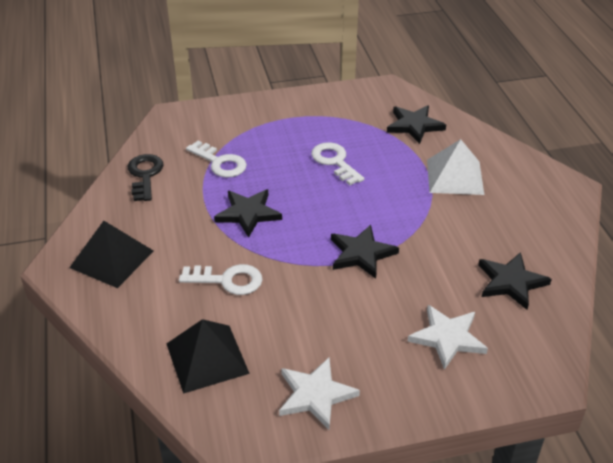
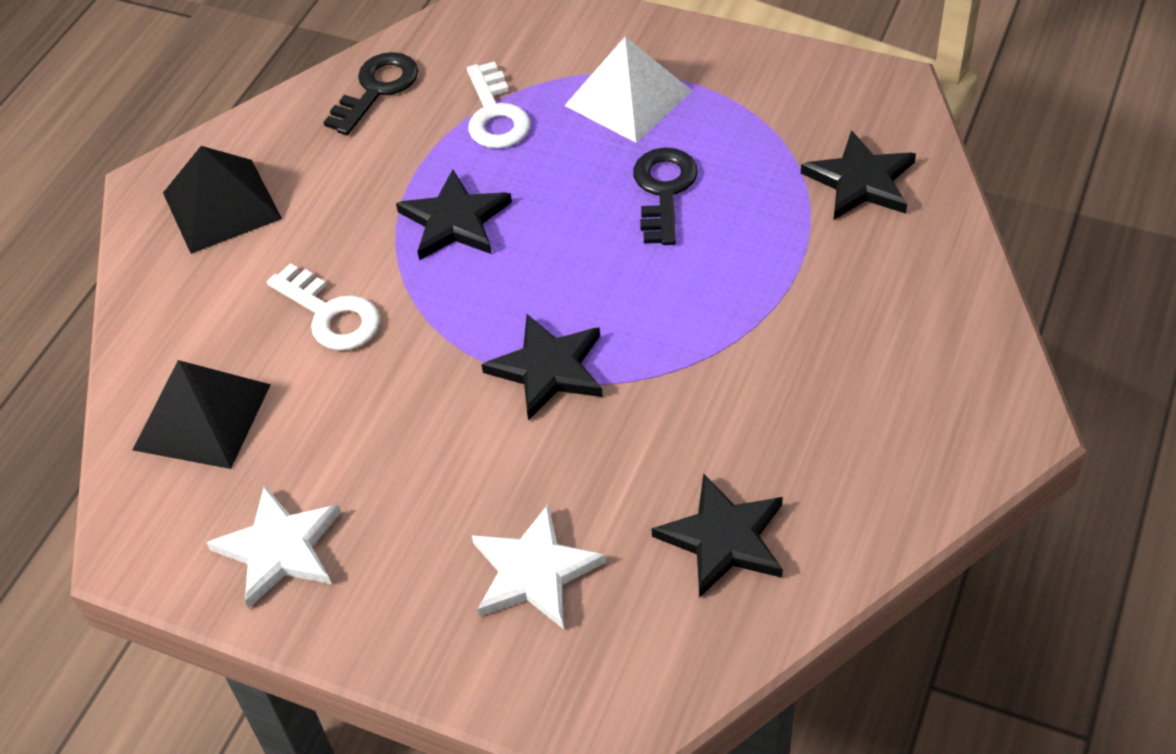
camera: 40 degrees right, 10 degrees up
white key [311,142,364,185] -> black key [633,147,698,245]
white pyramid [427,139,484,195] -> white pyramid moved to [564,36,692,143]

